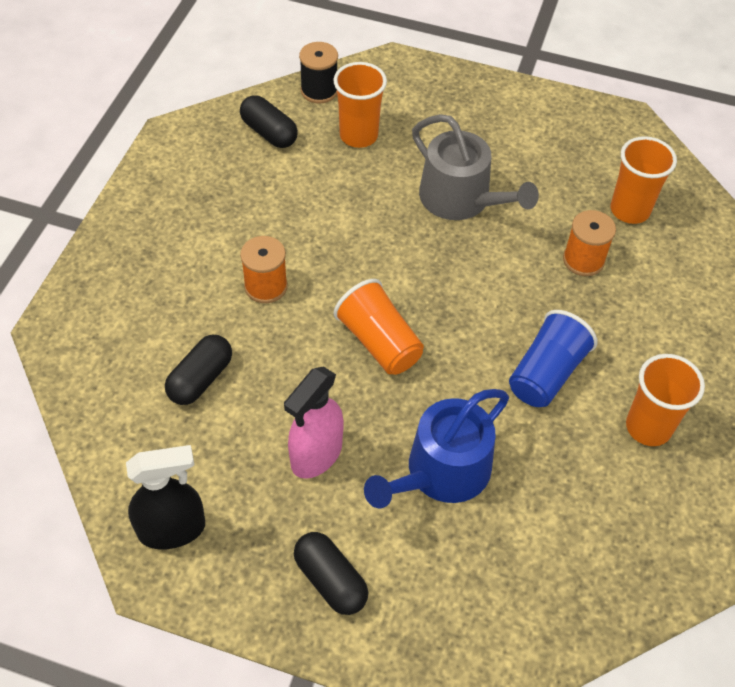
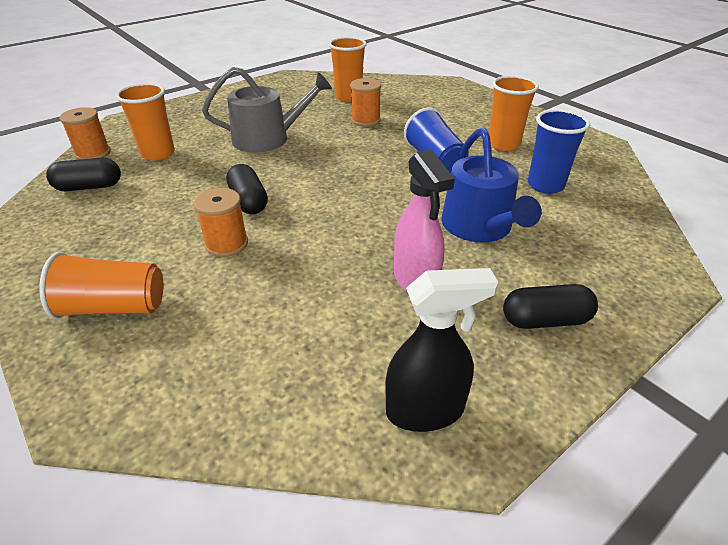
camera: 55 degrees left, 15 degrees down
black spray bottle [126,445,205,549] -> black spray bottle turned 60 degrees clockwise [385,268,499,432]
black capsule [165,335,232,405] -> black capsule moved to [226,164,268,214]
black spool [299,42,338,104] -> orange spool [60,107,111,160]
orange cup [333,279,424,375] -> orange cup moved to [39,252,163,319]
none -> blue cup [528,109,590,194]

